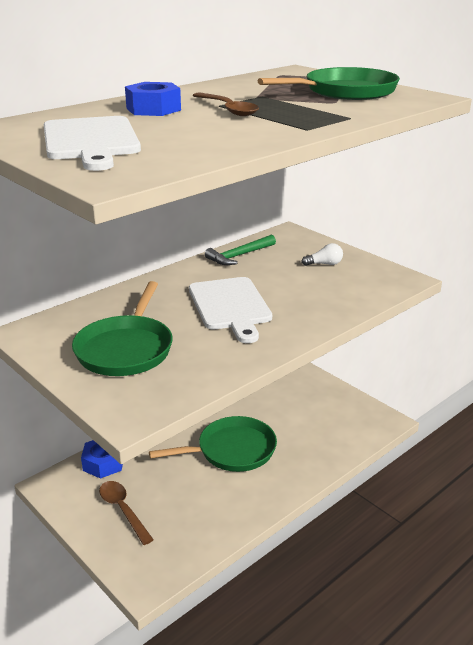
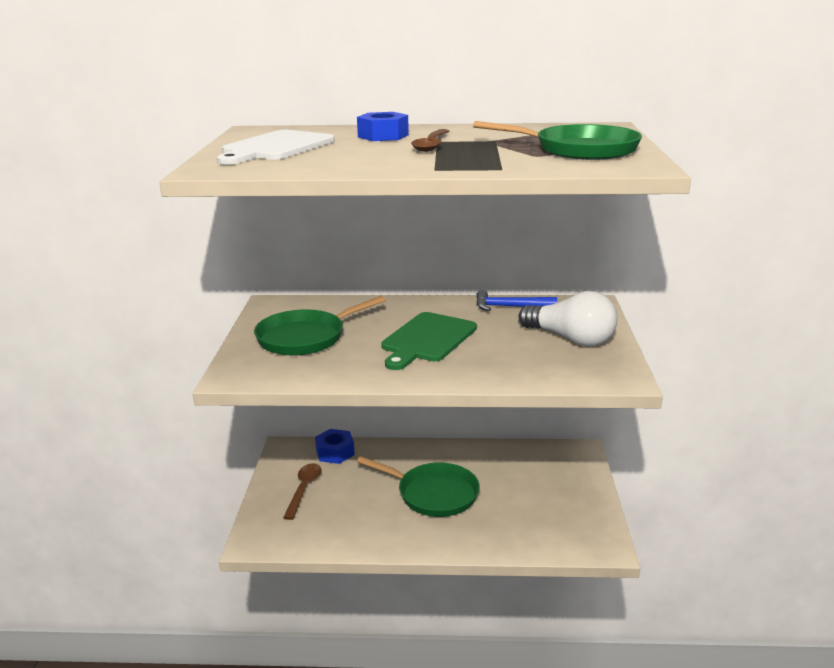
camera: 45 degrees right, 5 degrees down
white cutting board [189,277,272,343] -> green cutting board [381,312,477,370]
green hammer [205,235,276,265] -> blue hammer [476,290,557,311]
white light bulb [301,243,343,266] -> white light bulb [518,291,617,346], size x2.23

